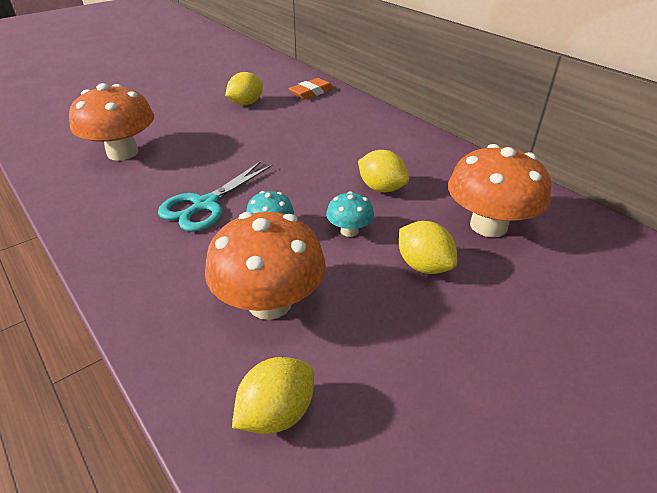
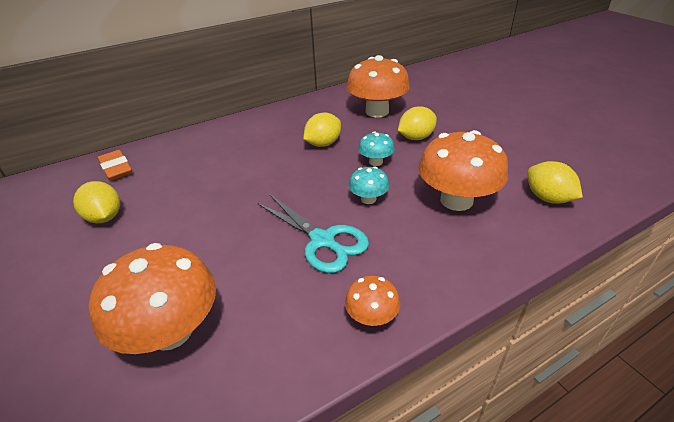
camera: 80 degrees left, 0 degrees up
none -> orange mushroom [345,276,400,326]

